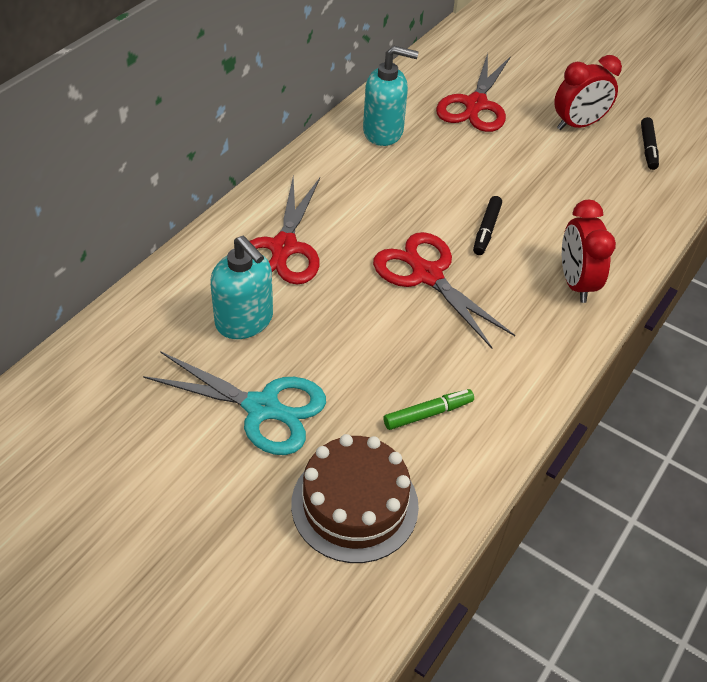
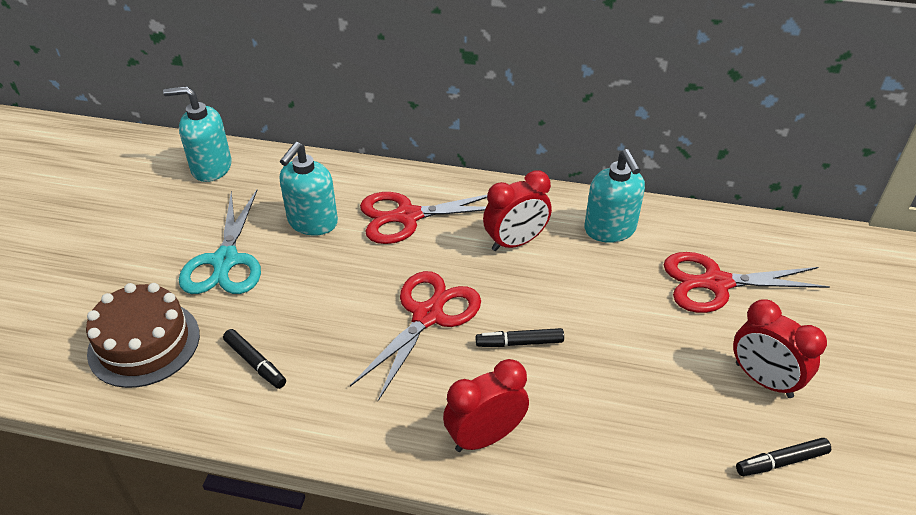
camera: 70 degrees right, 5 degrees down
green marker [384,389,474,430] -> black marker [223,329,286,389]
none -> turquoise soap dispenser [163,86,232,182]
none -> red clock [483,170,552,251]

